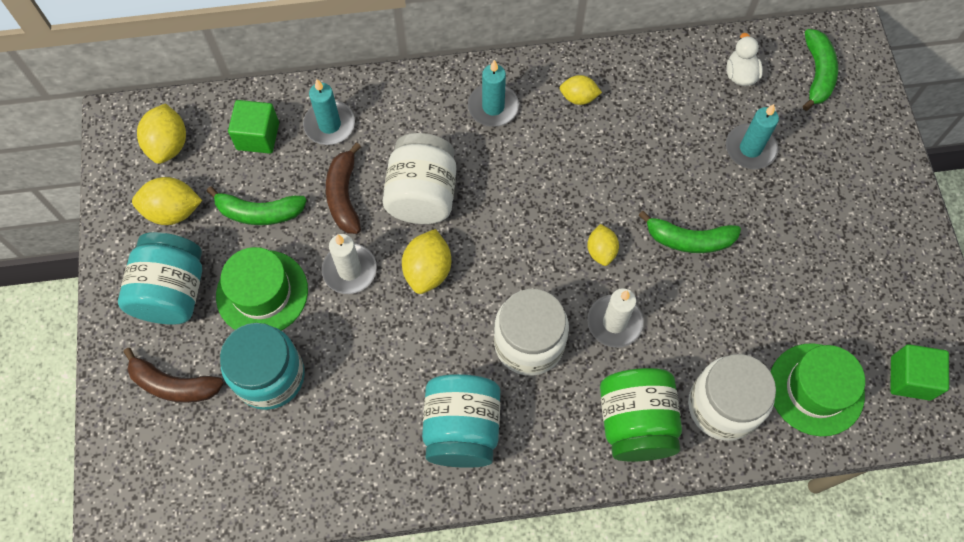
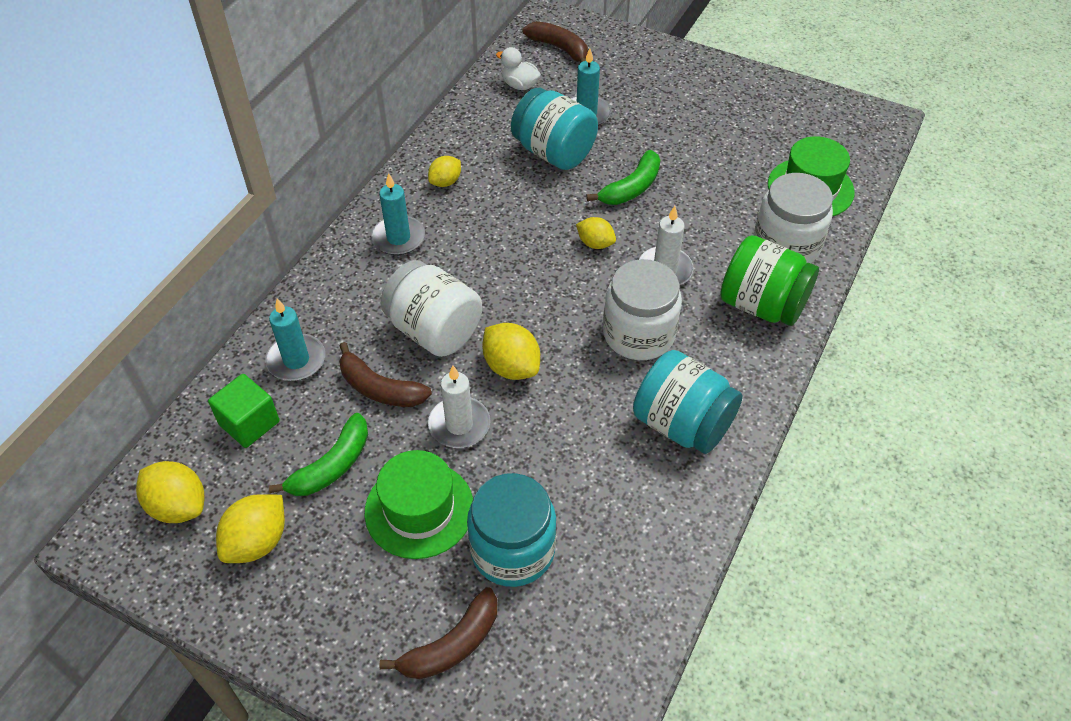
camera: 55 degrees left, 15 degrees down
turquoise jar [118,232,202,325] -> turquoise jar moved to [511,88,598,170]
green banana [803,29,838,111] -> brown banana [523,21,588,62]
green cube [890,344,949,400] -> none

